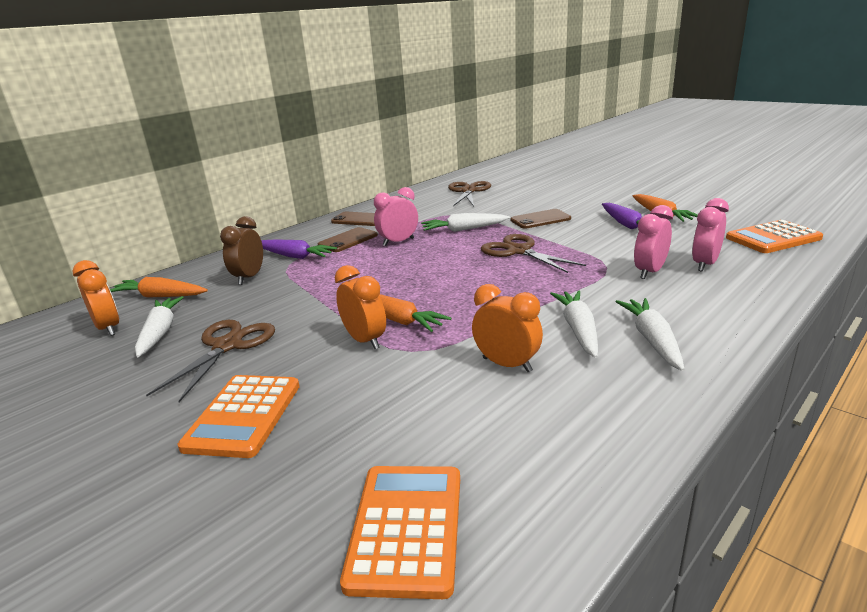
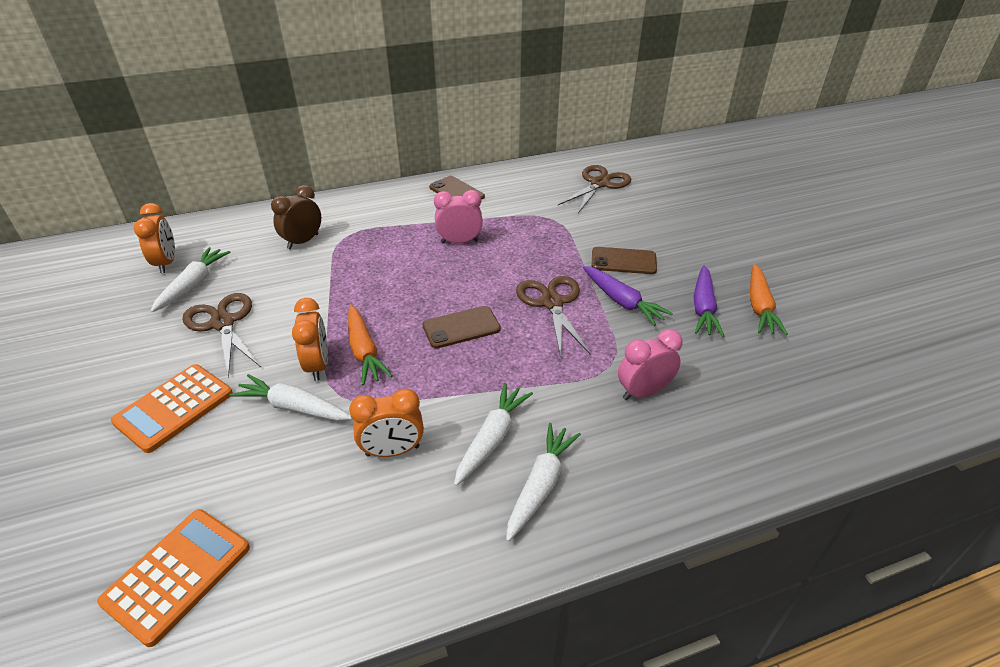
camera: 25 degrees right, 15 degrees up
orange carrot [110,277,208,298] -> none
brown scissors [146,320,275,402] -> brown scissors turned 75 degrees counterclockwise [182,293,261,378]
purple carrot [261,239,337,259] -> purple carrot moved to [583,266,673,326]
brown phone [318,227,378,252] -> brown phone moved to [422,306,501,348]
white carrot [421,213,510,232] -> white carrot moved to [230,374,352,421]
orange clock [472,284,543,372] -> orange clock turned 105 degrees clockwise [349,388,424,457]
pink clock [692,198,729,271] -> none
orange calculator [726,220,823,253] -> none

